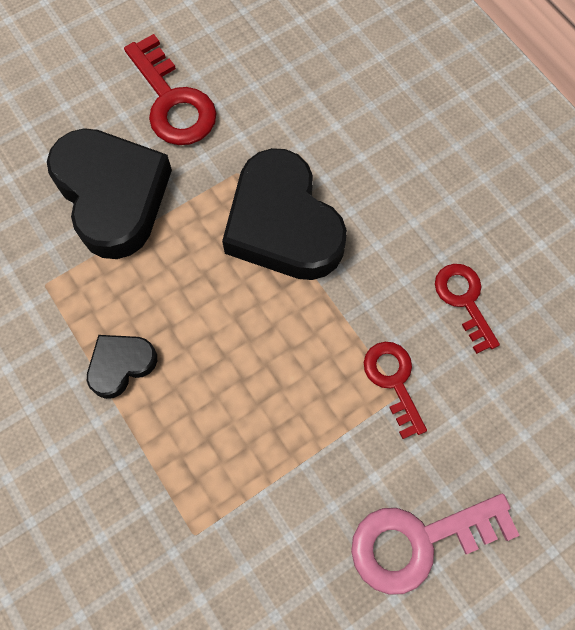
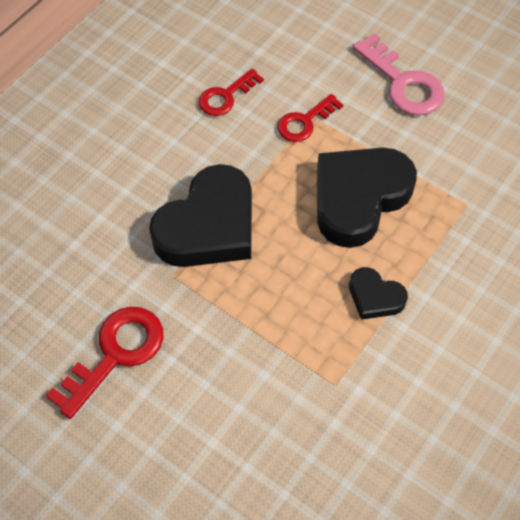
camera: 110 degrees left, 10 degrees down
black heart [47,128,172,259] -> black heart moved to [317,148,417,248]

